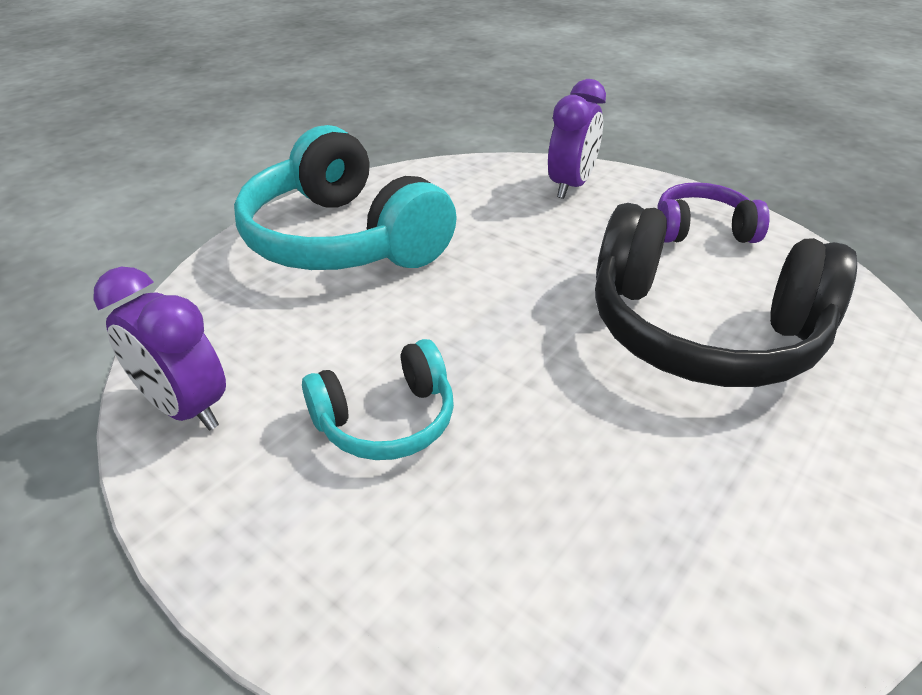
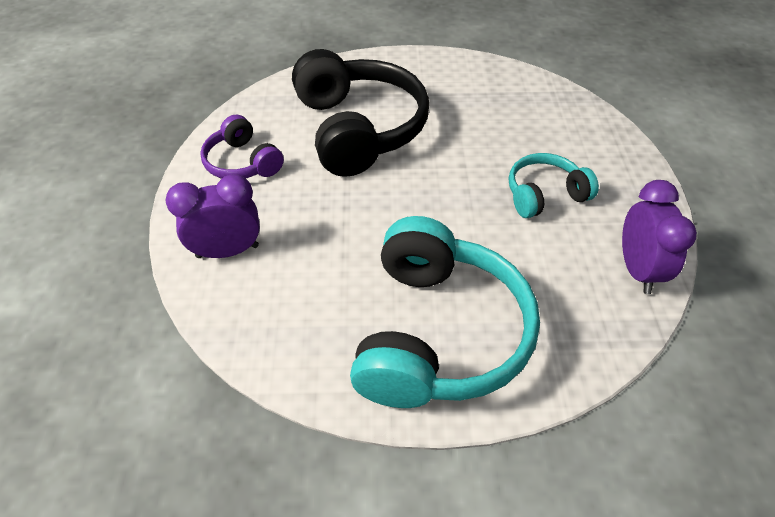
camera: 130 degrees left, 10 degrees up
turquoise headphones [302,339,454,460] -> turquoise headphones turned 45 degrees counterclockwise [509,153,599,218]

